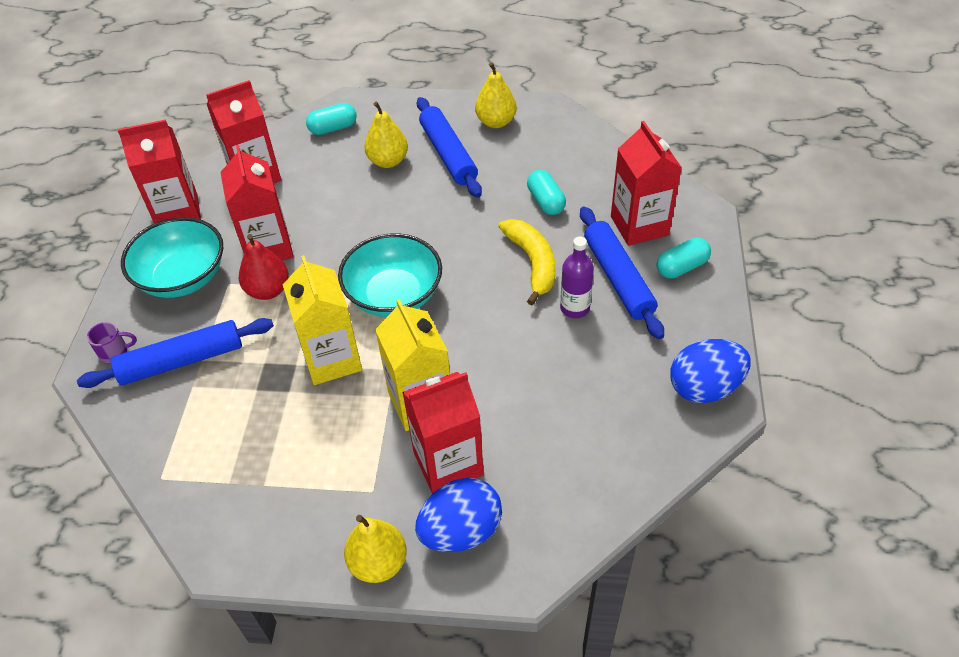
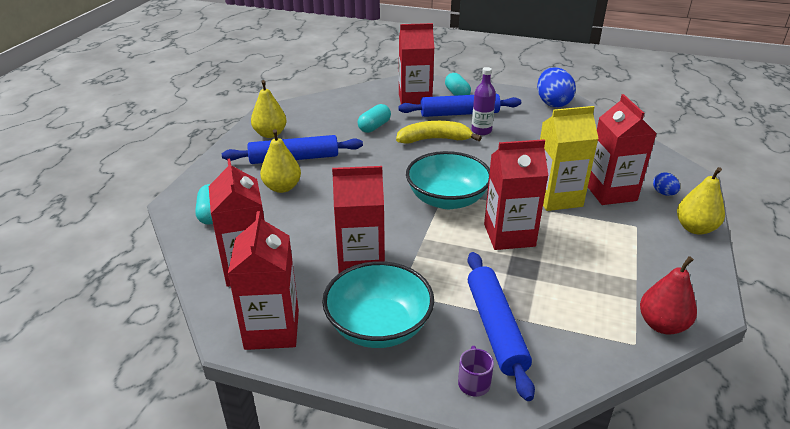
camera: 80 degrees left, 15 degrees down
red pear [239,234,289,300] -> red pear moved to [640,256,697,335]
yellow carton [283,255,362,385] -> red carton [484,139,548,250]
blue egg [415,478,502,552] -> blue egg [653,172,680,196], size x0.48
turquoise capsule [527,170,566,215] -> turquoise capsule turned 45 degrees counterclockwise [358,104,391,133]

